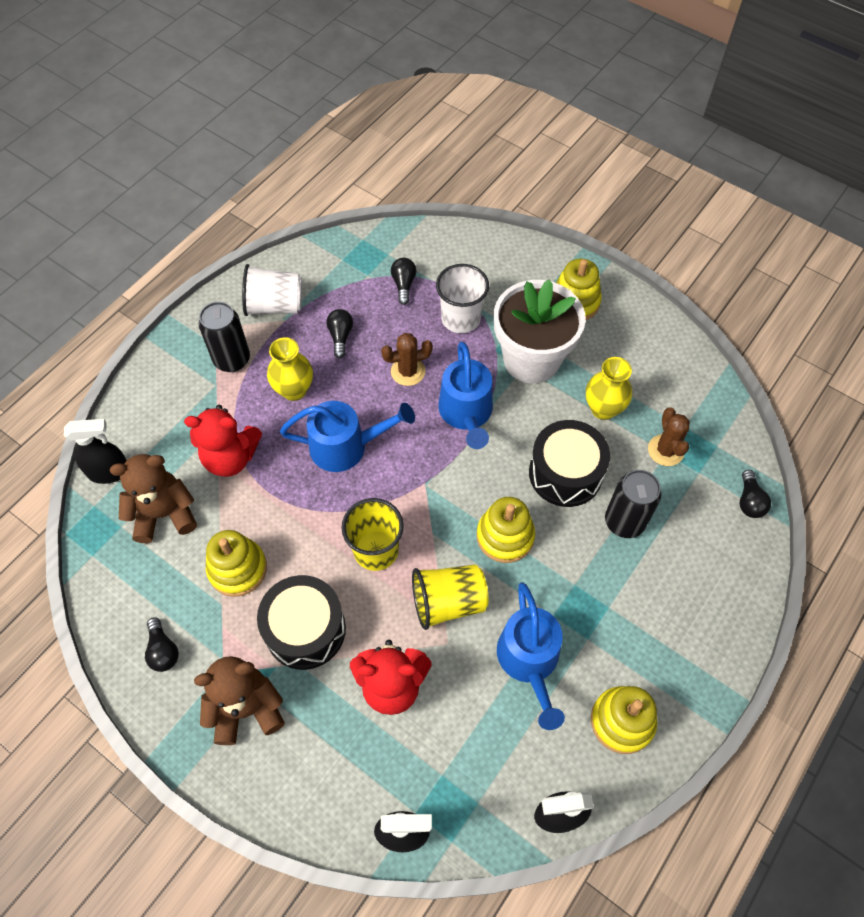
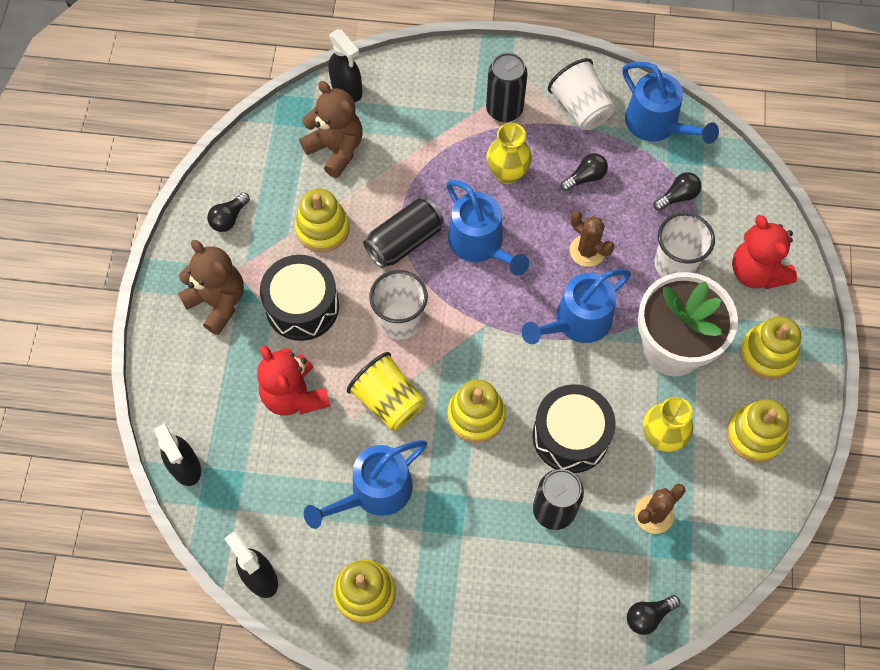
camera: 60 degrees right, 5 degrees up
red teddy bear [184,405,262,477] -> red teddy bear moved to [732,215,797,289]
yellow cup [341,498,404,571] -> white cup [369,270,428,340]
none -> black can [363,198,444,268]
none -> blue watering can [622,62,719,144]
none -> yellow stacking toy [726,399,789,462]

